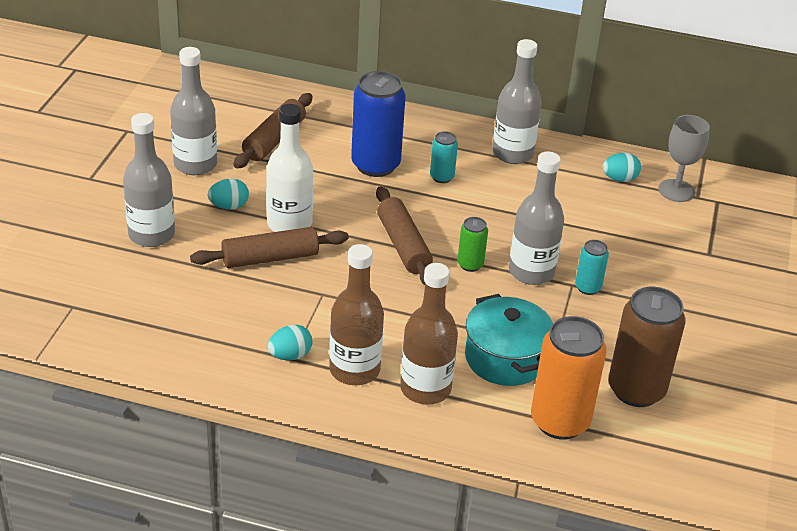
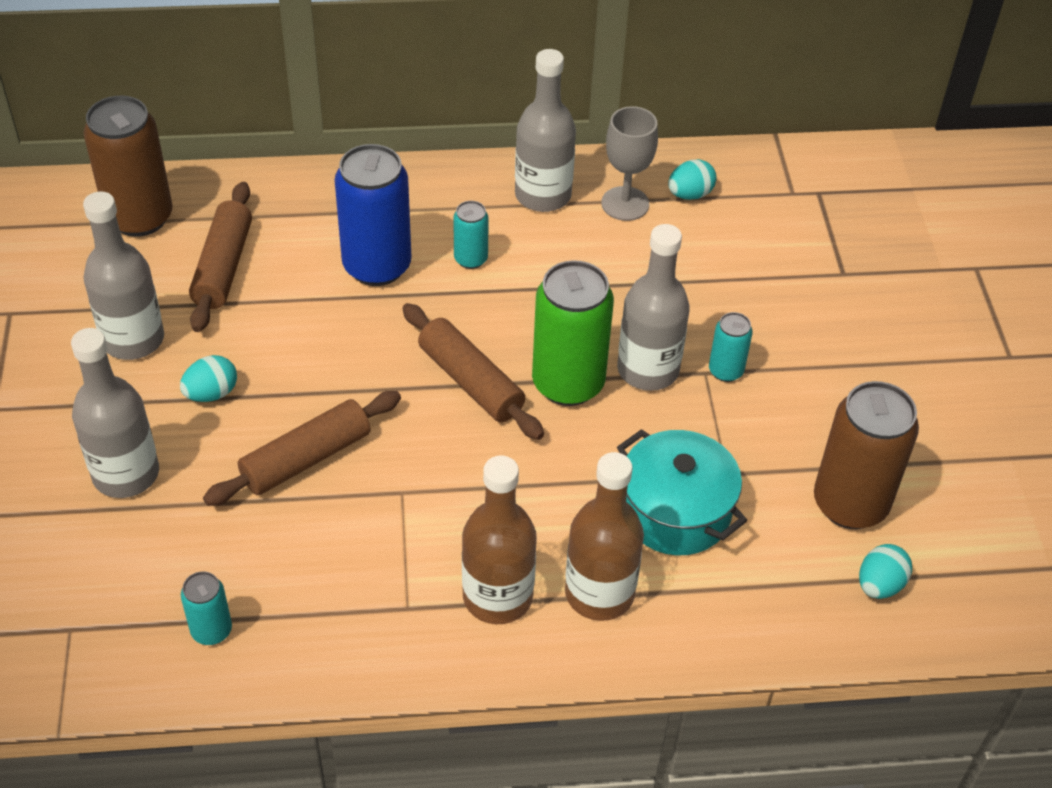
camera: 20 degrees left, 10 degrees up
white bottle [266,104,313,232] -> none
turquoise egg [268,325,312,360] -> turquoise egg moved to [859,544,912,599]
green can [458,217,488,272] -> green can [532,260,614,406], size x2.02
orange can [531,316,607,440] -> none
grey goblet [659,115,710,202] -> grey goblet moved to [601,106,658,221]
none -> brown can [83,96,172,237]
none -> turquoise can [181,572,232,645]

